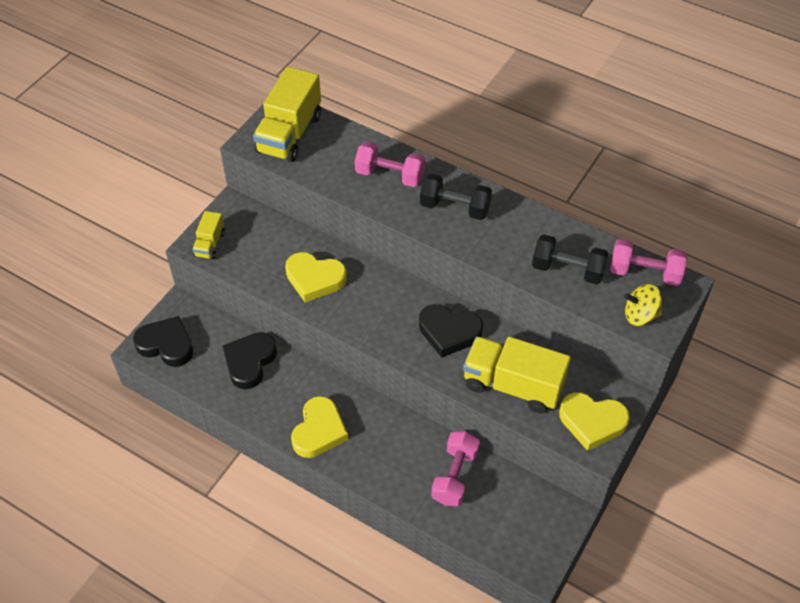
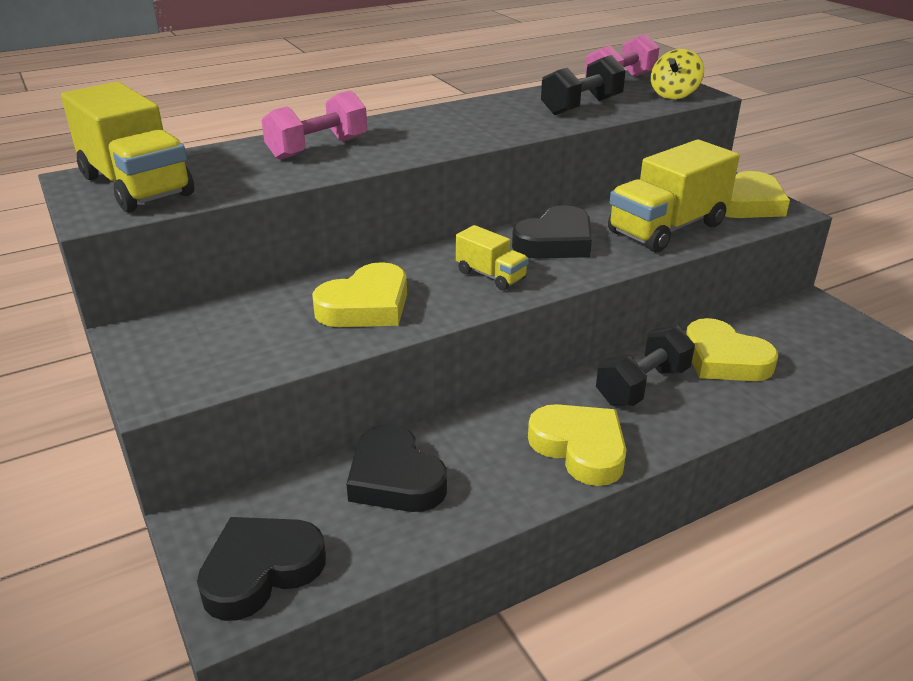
camera: 60 degrees left, 20 degrees down
yellow truck [192,211,225,259] -> yellow truck moved to [456,225,529,290]
black dumbbell [420,174,492,220] -> black dumbbell moved to [596,325,695,406]
pink dumbbell [431,431,480,506] -> yellow heart [686,318,778,381]

